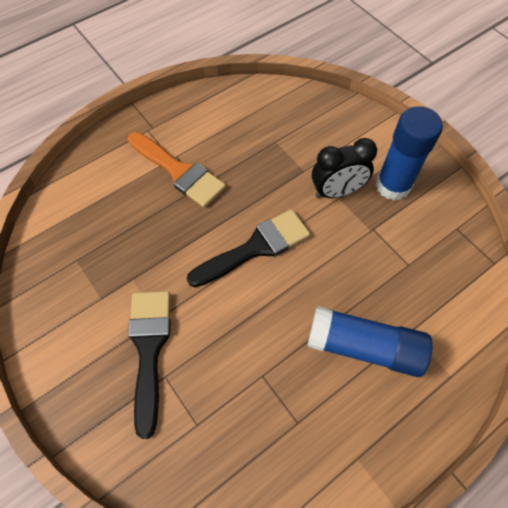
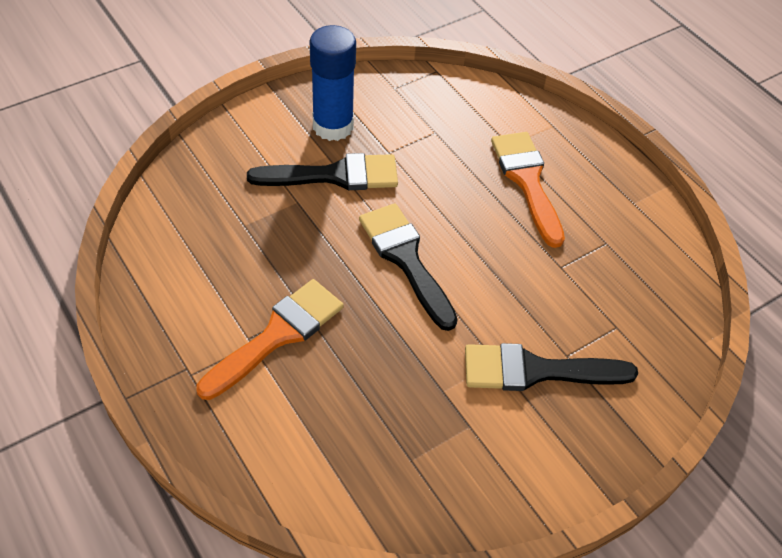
camera: 90 degrees left, 10 degrees down
blue glue stick [307,306,433,377] -> orange brush [491,132,565,248]
black clock [312,138,377,198] -> black brush [247,153,398,190]

